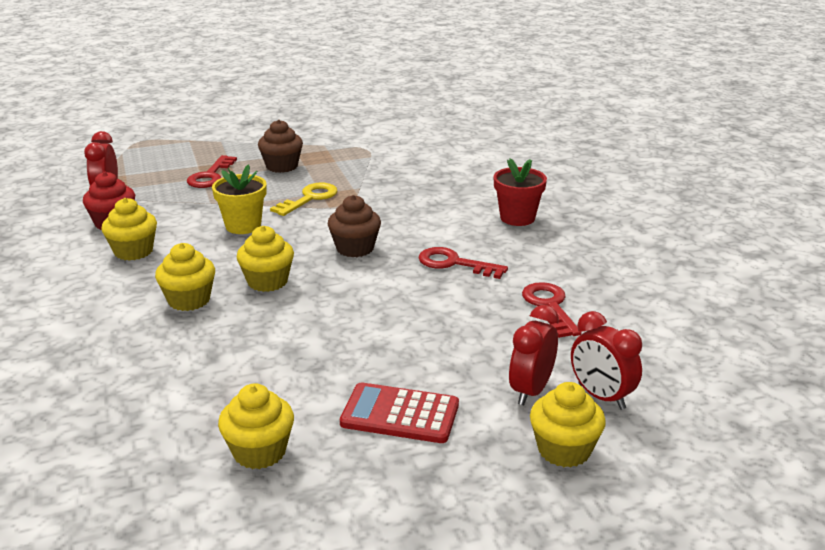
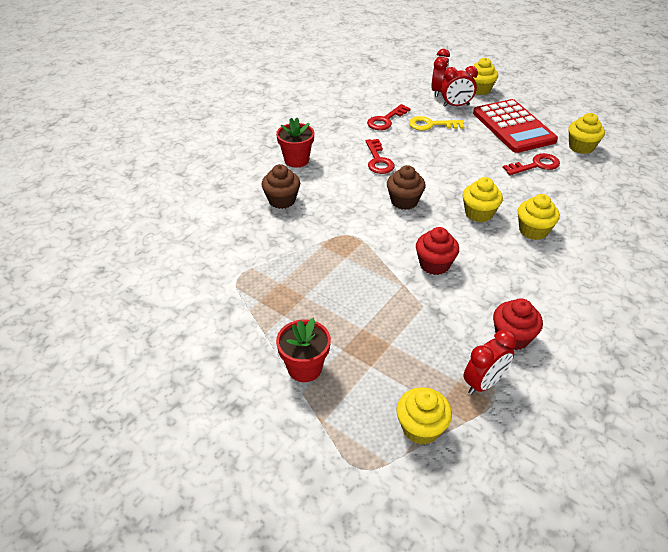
camera: 125 degrees left, 15 degrees up
yellow cupcake [101,198,157,261] -> yellow cupcake moved to [396,387,452,445]
red key [187,155,237,188] -> red key moved to [503,153,560,175]
yellow flower pot [212,164,267,234] -> red cupcake [416,227,459,275]
brown cupcake [258,120,303,173] -> brown cupcake moved to [261,164,300,209]
yellow key [270,183,337,216] -> yellow key moved to [409,116,464,131]
red calculator [340,382,459,443] -> red calculator [473,99,558,153], size x1.57
none -> red flower pot [276,318,331,382]

